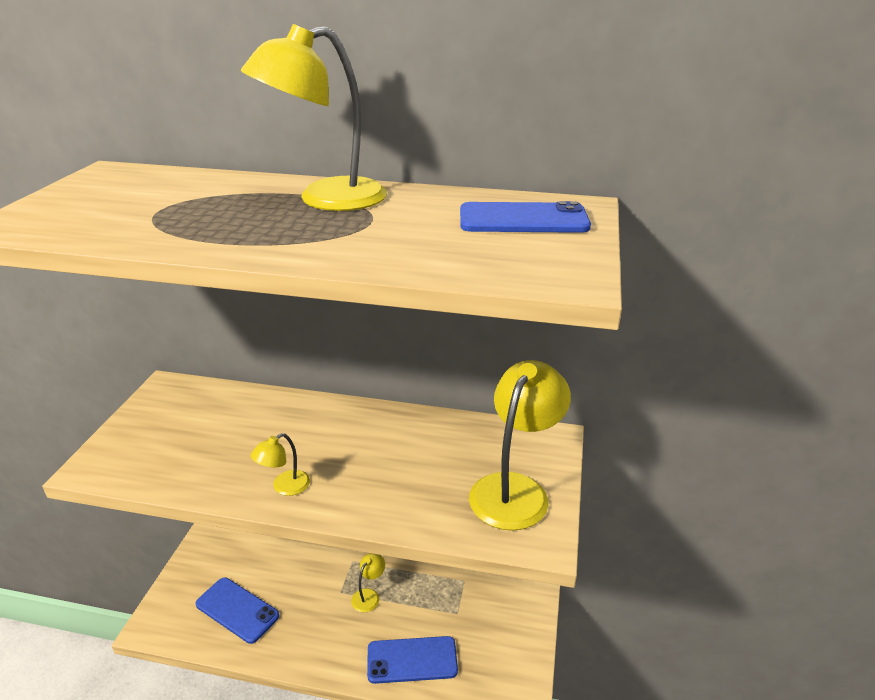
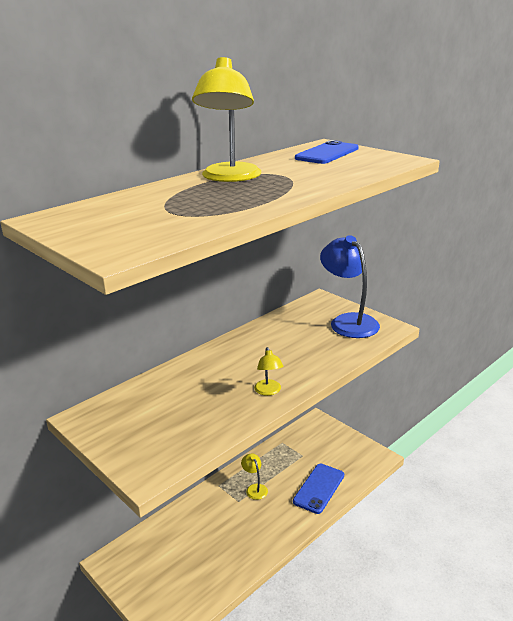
camera: 55 degrees left, 5 degrees down
blue phone [196,577,279,644] -> none
yellow lamp [469,360,571,531] -> blue lamp [320,235,380,338]

